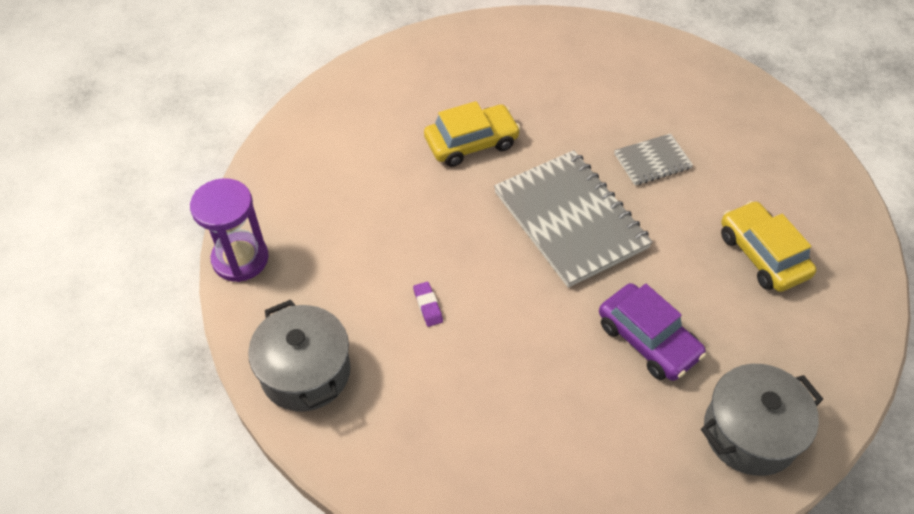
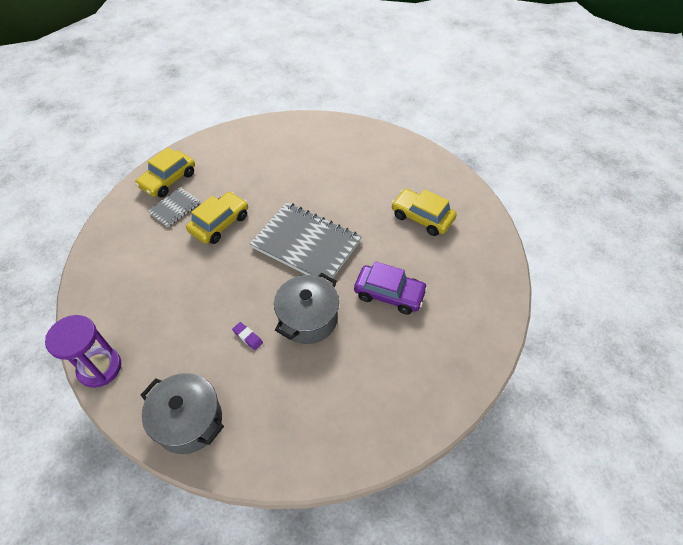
camera: 30 degrees left, 0 degrees up
grey notebook [614,133,693,185] -> grey notebook moved to [148,187,200,227]
grey pot [701,364,823,476] -> grey pot moved to [274,273,339,344]
none -> yellow car [135,147,195,197]

